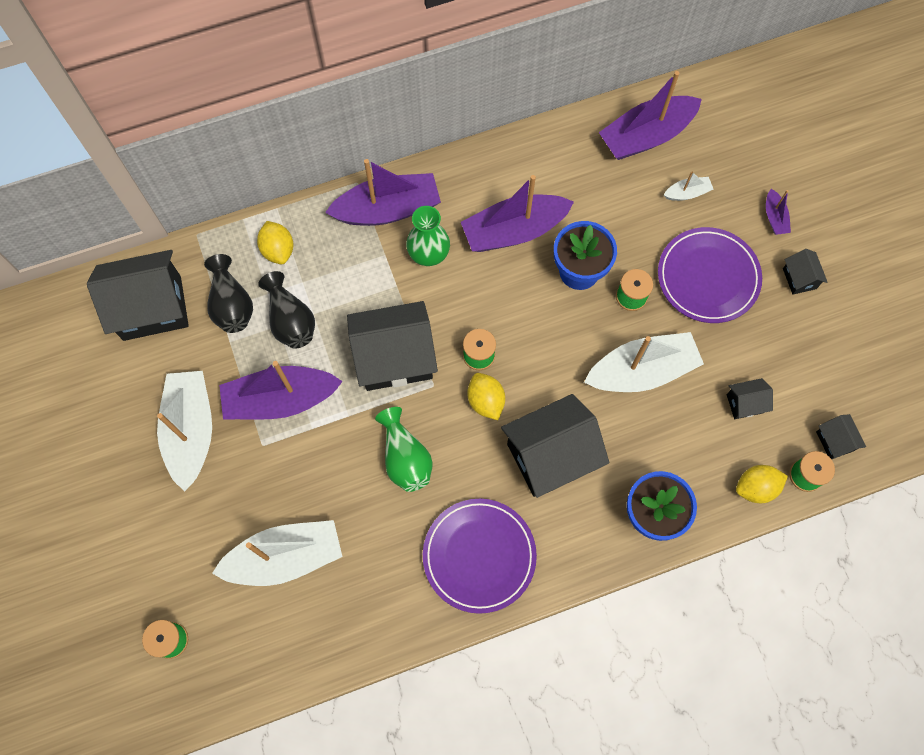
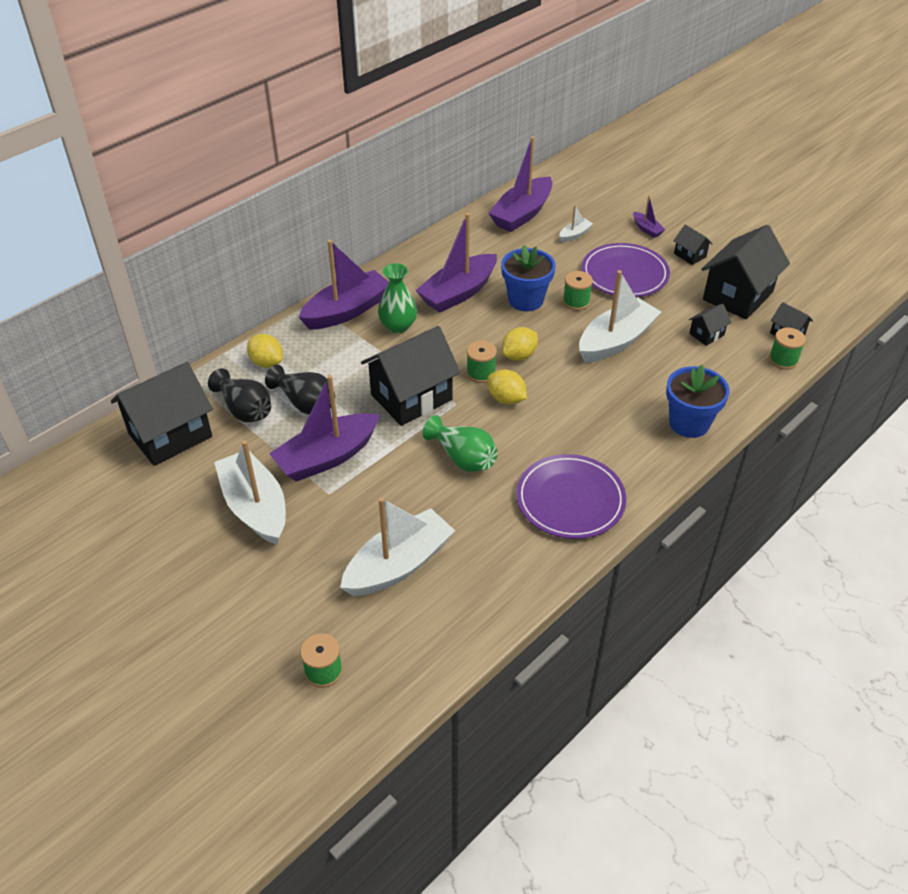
camera: 25 degrees left, 25 degrees down
black house [501,394,609,498] -> black house moved to [701,225,790,319]
yellow lemon [736,465,788,503] -> yellow lemon moved to [502,327,538,361]

